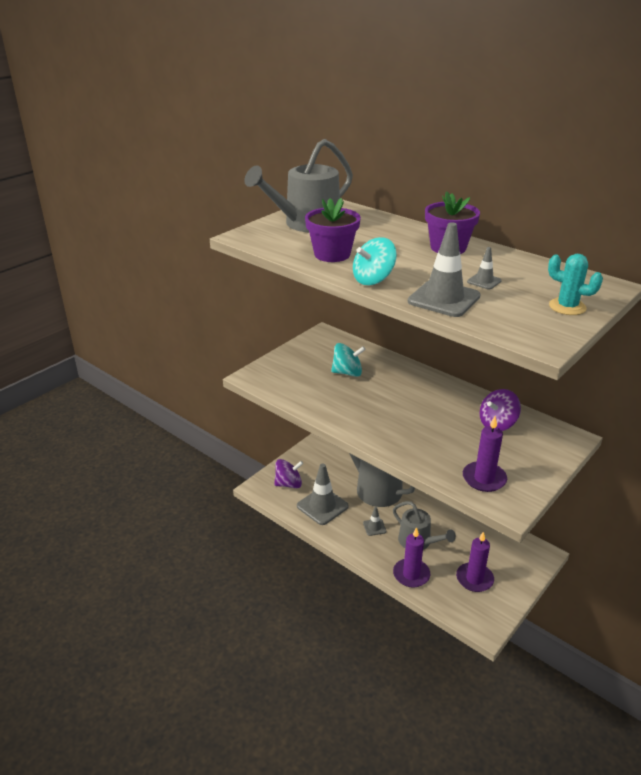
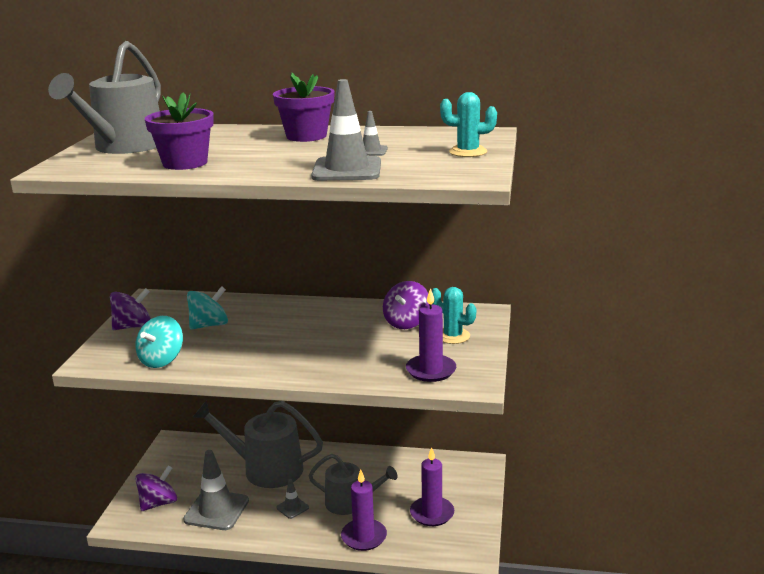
camera: 30 degrees left, 10 degrees down
turquoise spinning top [353,237,397,285] -> turquoise spinning top moved to [135,316,183,368]
none -> purple spinning top [110,288,151,330]
none -> turquoise cactus [432,287,476,344]

